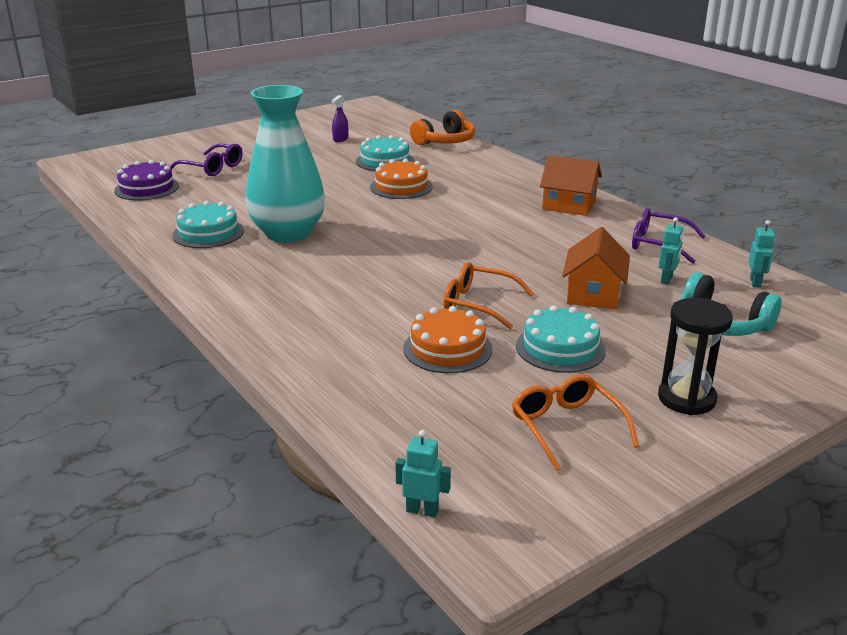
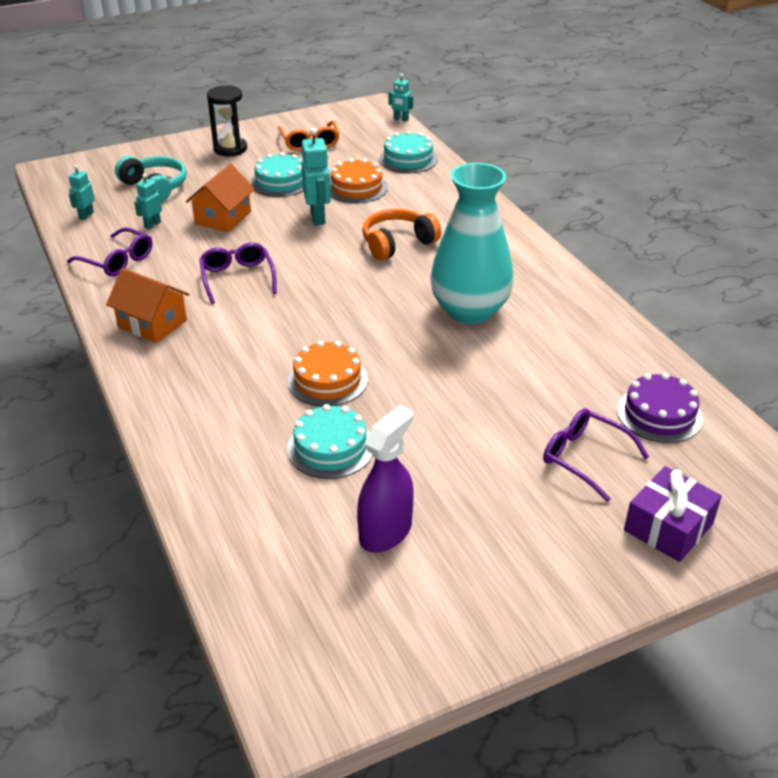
camera: 170 degrees left, 10 degrees up
turquoise cake [172,201,244,248] -> turquoise cake moved to [379,131,438,173]
purple spray bottle [331,95,348,142] -> purple spray bottle [357,405,414,553], size x1.88
orange headphones [410,110,475,145] -> orange headphones moved to [362,209,441,261]
orange glasses [444,262,534,329] -> turquoise robot [301,128,331,225]
none -> purple glasses [199,242,277,304]
none -> purple gift [624,466,722,562]

